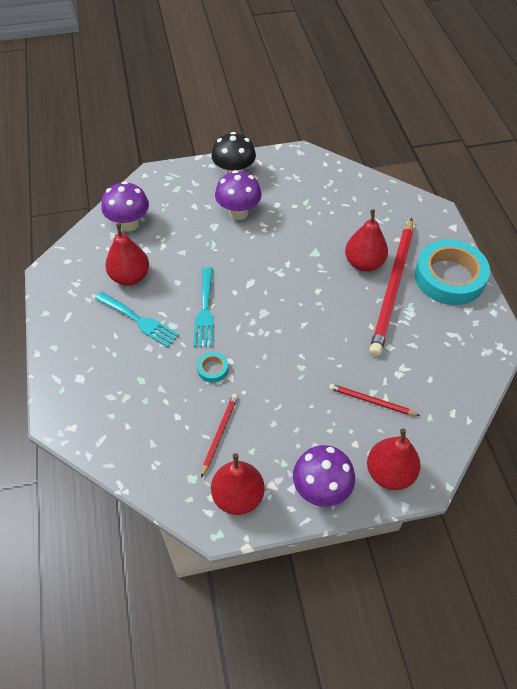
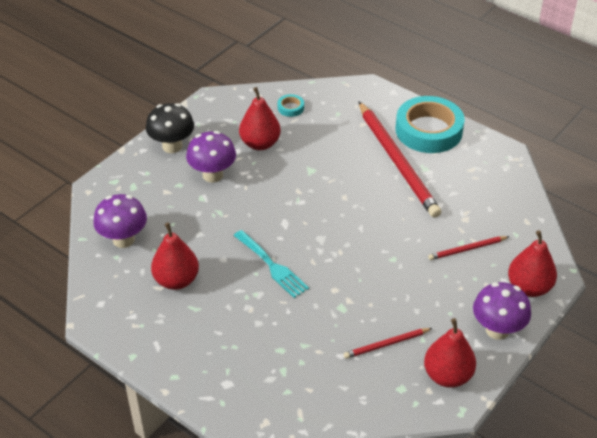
camera: 40 degrees left, 10 degrees down
turquoise fork [95,292,179,347] -> none
turquoise tape [197,352,228,383] -> turquoise tape moved to [278,94,304,117]
red pencil [201,394,238,477] -> red pencil turned 90 degrees counterclockwise [344,328,432,359]
red pear [345,209,388,272] -> red pear moved to [239,87,281,150]

